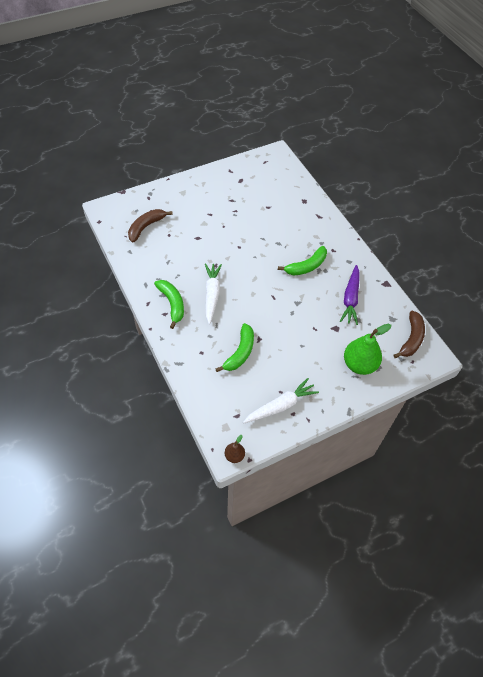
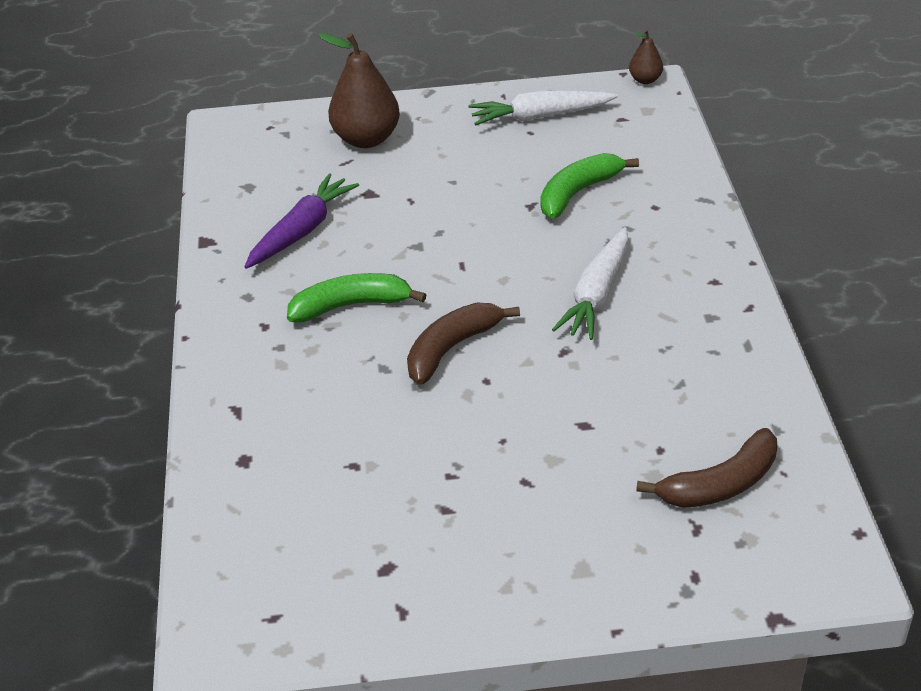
camera: 155 degrees left, 15 degrees down
green banana [154,280,184,329] -> none
green pear [344,324,391,375] -> brown pear [318,33,400,148]
brown banana [393,311,425,358] -> brown banana moved to [407,303,520,385]

